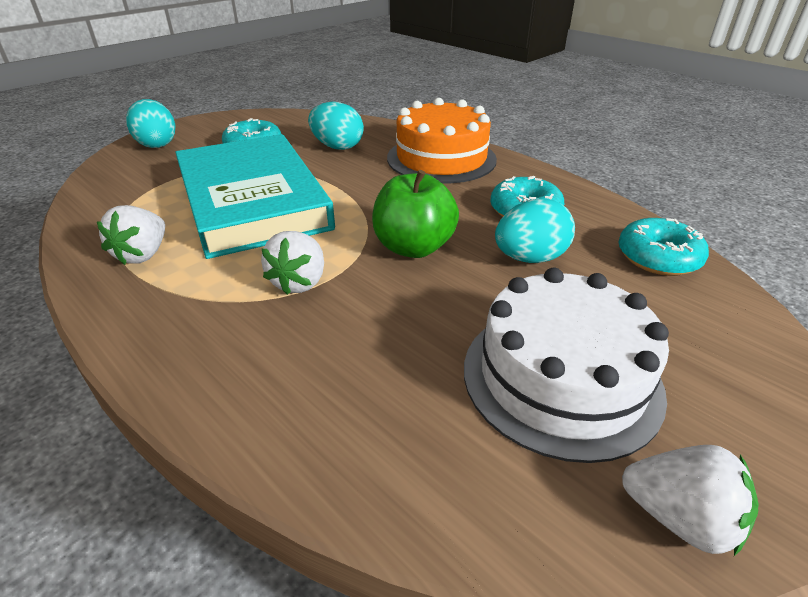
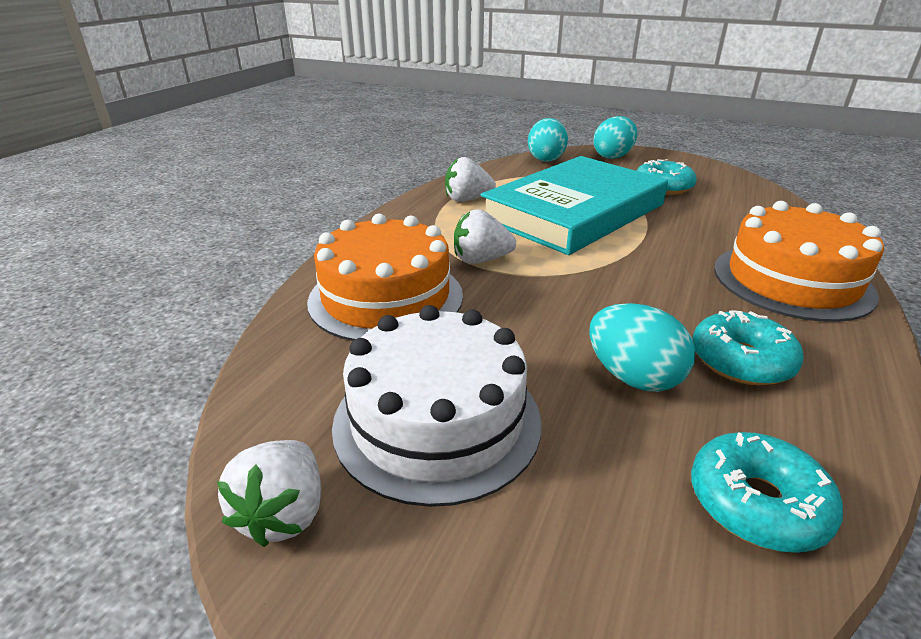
camera: 70 degrees right, 5 degrees down
turquoise egg [308,102,364,150] -> turquoise egg moved to [528,118,568,162]
green apple [372,170,459,258] -> none
none -> orange cake [307,214,463,341]

